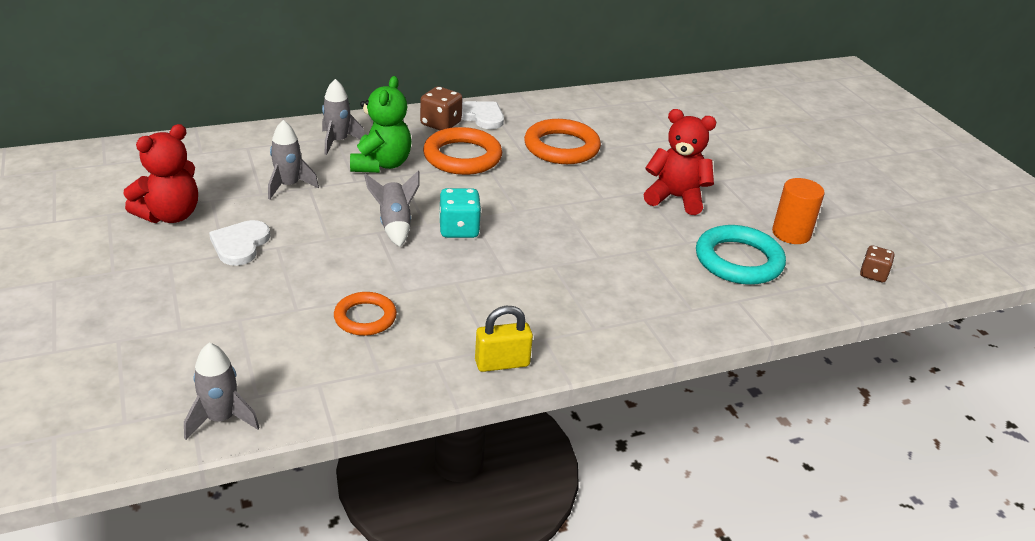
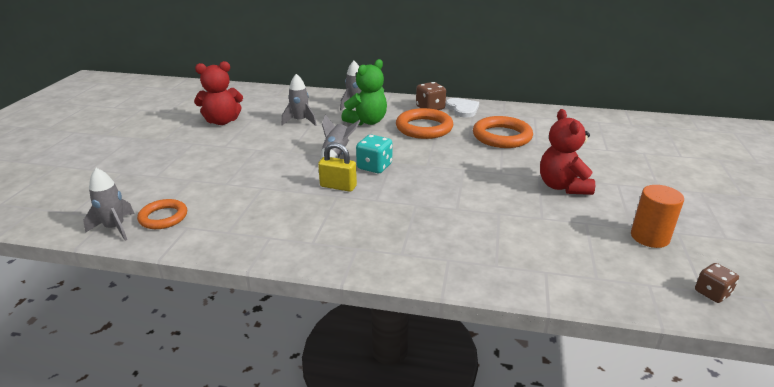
camera: 35 degrees right, 5 degrees down
white heart [209,220,270,266] -> none
orange ring [334,292,397,336] -> orange ring moved to [137,199,187,229]
yellow padlock [475,306,533,372] -> yellow padlock moved to [318,142,357,192]
red teddy bear [643,109,716,215] -> red teddy bear turned 150 degrees counterclockwise [540,109,595,195]
turquoise ring [696,225,786,285] -> none

